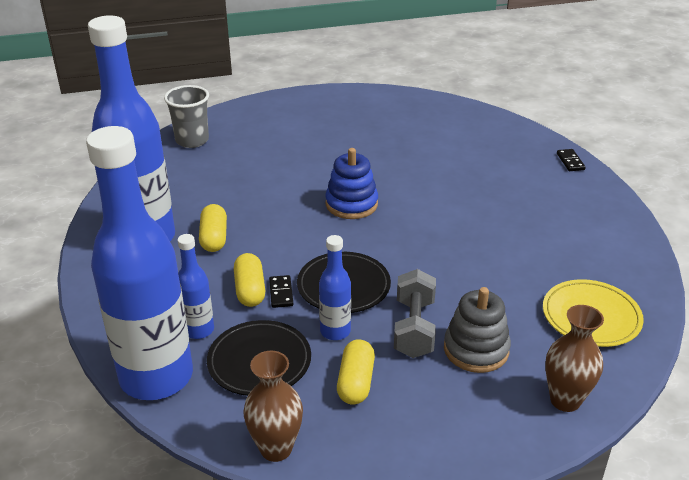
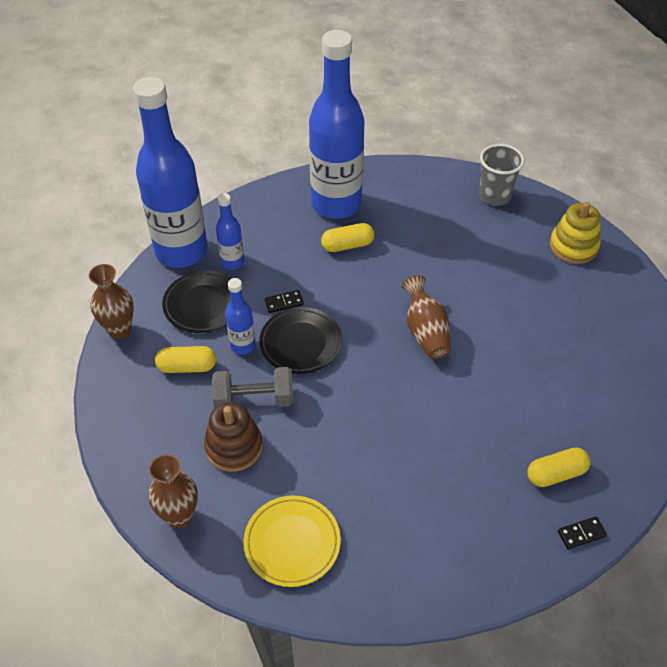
camera: 80 degrees right, 15 degrees up
yellow capsule [234,253,266,307] -> yellow capsule moved to [528,447,591,487]
blue stacking toy [325,148,378,219] -> brown vase [402,275,451,359]
grey stacking toy [444,287,511,373] -> brown stacking toy [204,402,263,472]
none -> yellow stacking toy [550,202,601,264]

